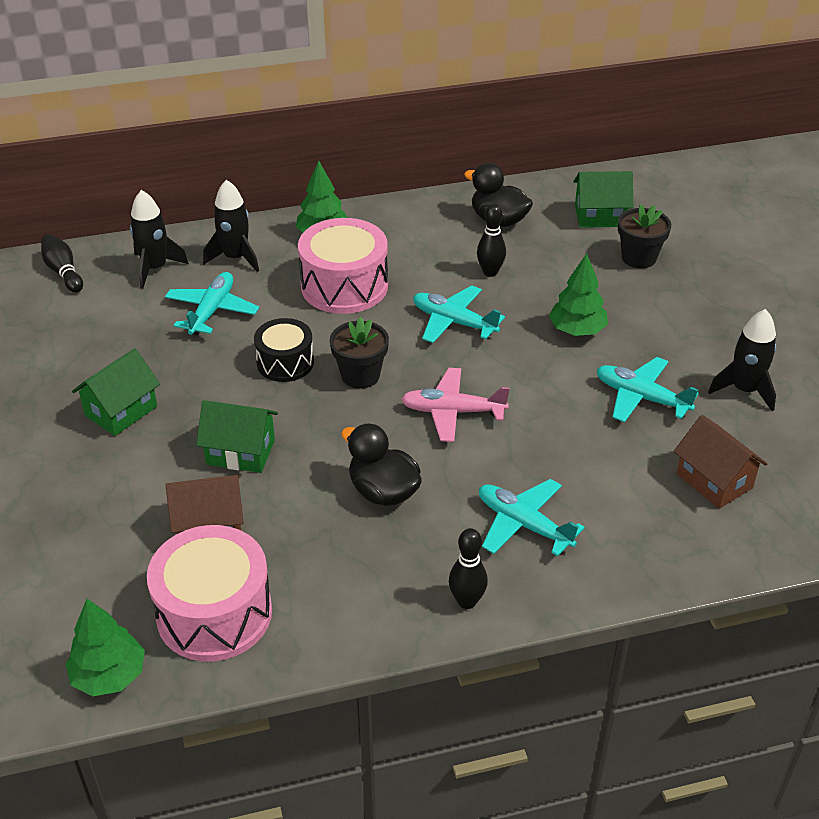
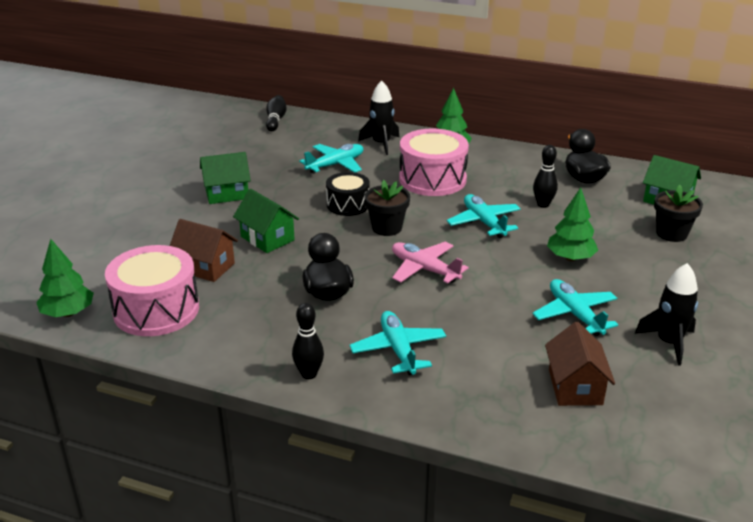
camera: 35 degrees right, 10 degrees down
black rocket [130,190,189,289] -> none

